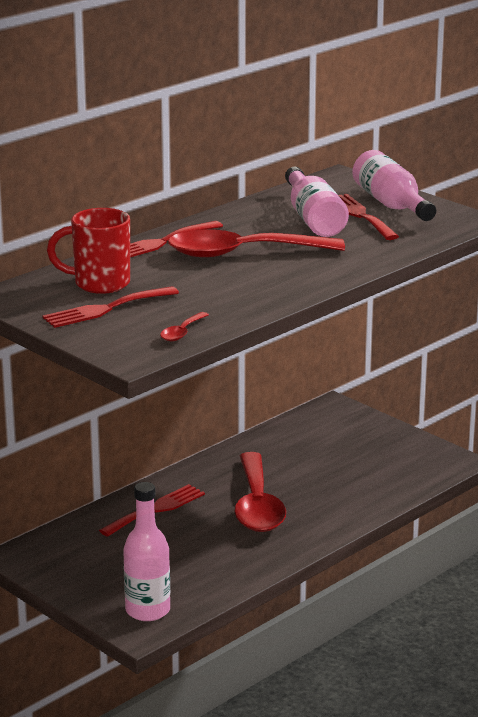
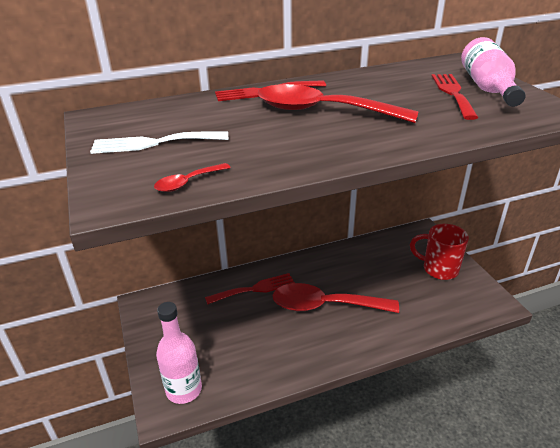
camera: 25 degrees right, 10 degrees up
red fork [43,286,179,328] -> white fork [90,132,228,154]
red mug [47,208,130,294] -> red mug moved to [410,224,469,280]
red spoon [235,452,286,532] -> red spoon turned 75 degrees clockwise [272,283,399,313]
pink bottle [285,167,349,237] -> none

